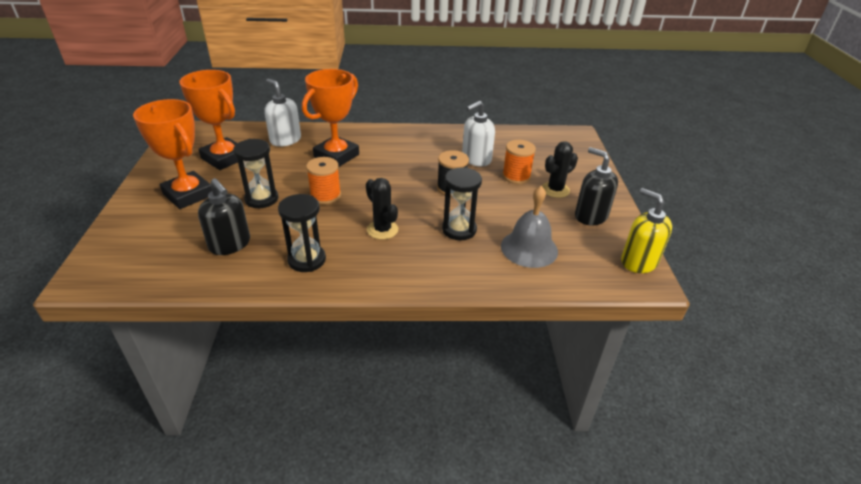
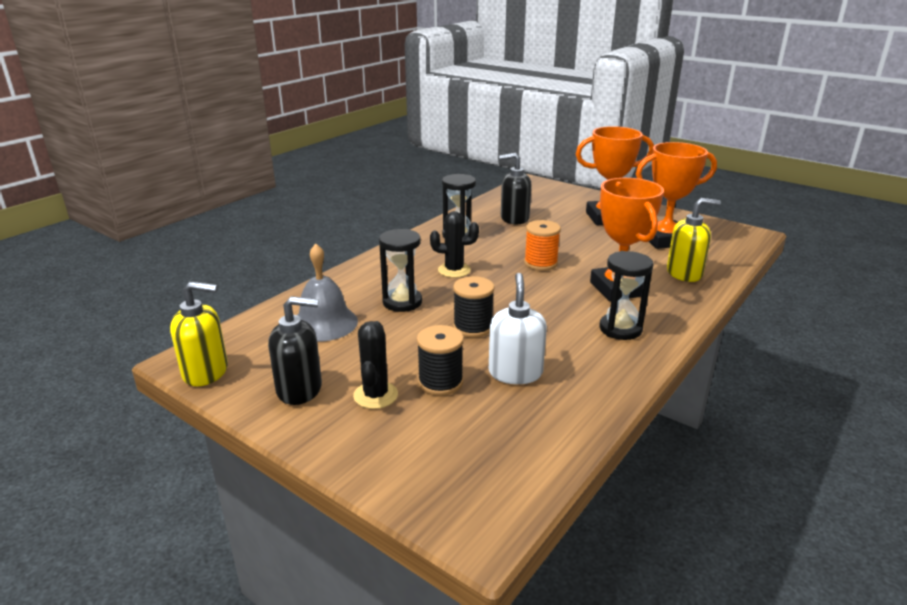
camera: 130 degrees right, 10 degrees down
black hourglass [233,139,278,208] -> black hourglass moved to [600,251,654,340]
white soap dispenser [264,79,301,146] -> yellow soap dispenser [667,198,721,282]
orange spool [502,140,536,184] -> black spool [417,325,464,396]

